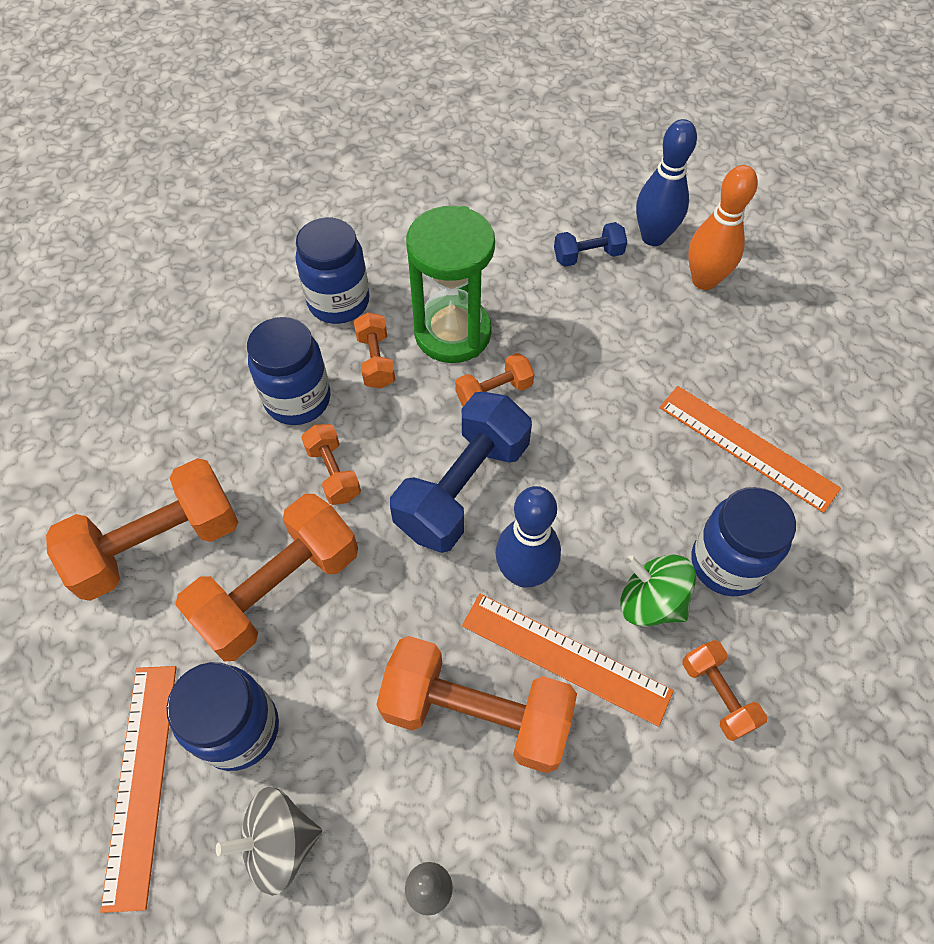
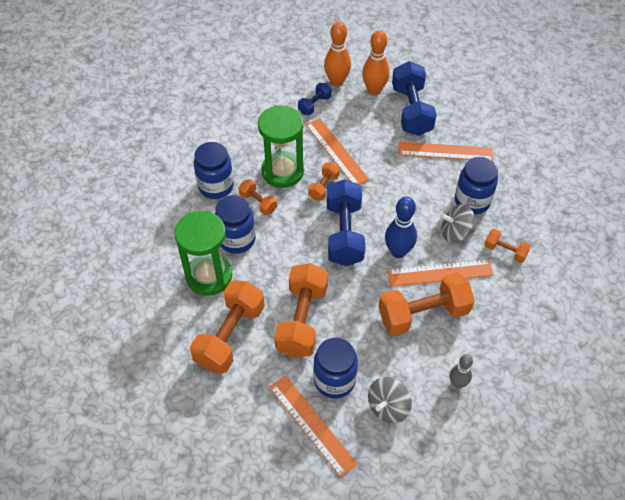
camera: 35 degrees left, 5 degrees down
orange dumbbell [301,424,361,505] -> none
green spinning top [620,554,696,627] -> grey spinning top [440,204,475,243]
blue bowling pin [636,119,697,246] -> orange bowling pin [324,22,351,86]
none -> green hourglass [175,211,232,296]
none -> orange ruler [306,118,369,185]
none -> blue dumbbell [392,61,437,136]

